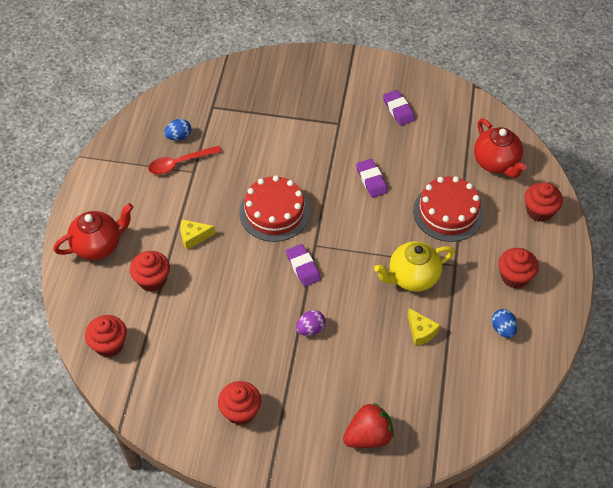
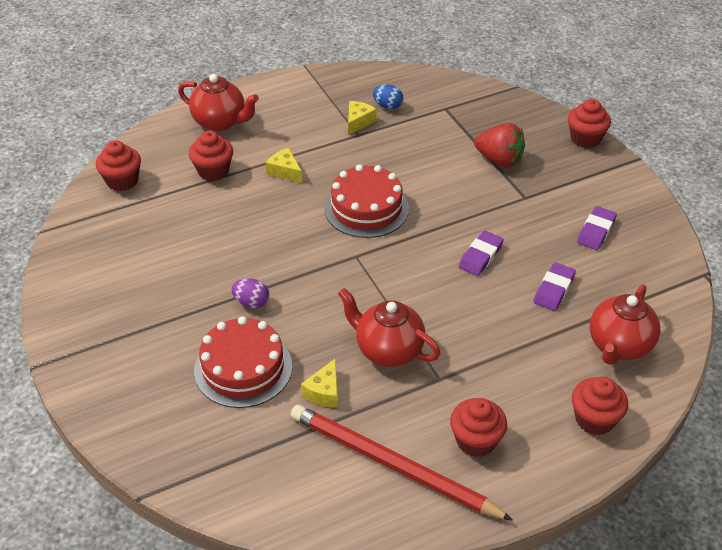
camera: 55 degrees right, 10 degrees down
red spoon [148,146,222,175] -> yellow cheese [348,101,377,135]
red cupcake [218,381,261,425] -> red cupcake moved to [568,99,611,148]
purple eraser [286,244,321,287] -> purple eraser moved to [533,262,576,311]
red strawberry [343,403,394,448] -> red strawberry moved to [474,123,525,168]
yellow teapot [374,241,455,292] -> red teapot [338,288,441,367]
red cake [413,176,484,242] -> red cake moved to [194,316,292,408]
blue egg [492,309,518,338] -> red pencil [291,405,513,521]

